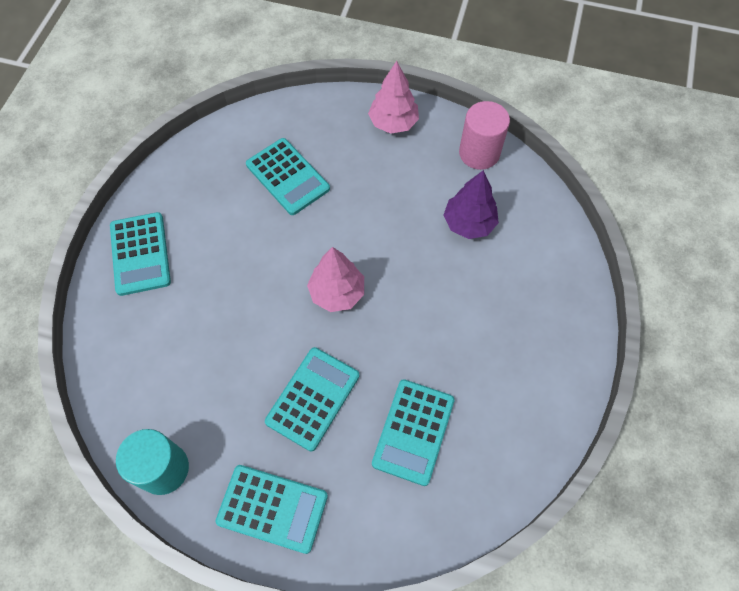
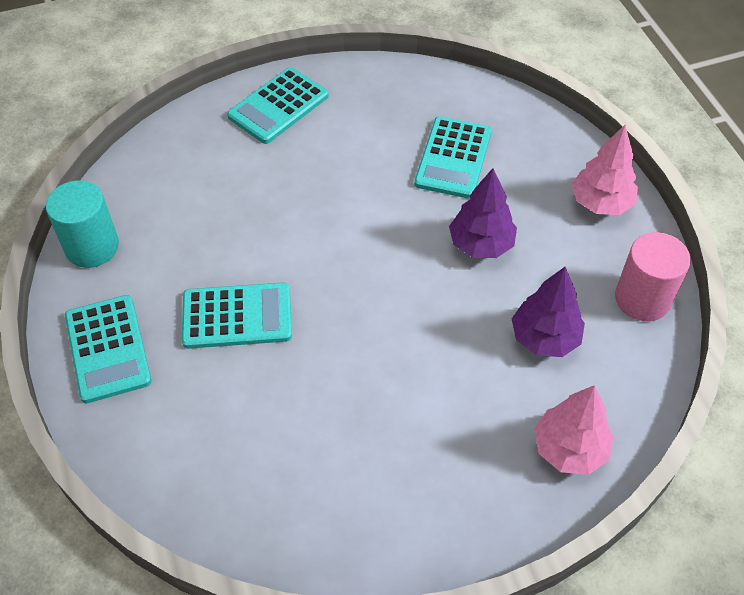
camera: 55 degrees right, 10 degrees down
pink tree [307,247,364,312] -> pink tree moved to [534,385,613,475]
turquoise calculator [372,379,455,486] -> none
none -> purple tree [449,168,517,258]

